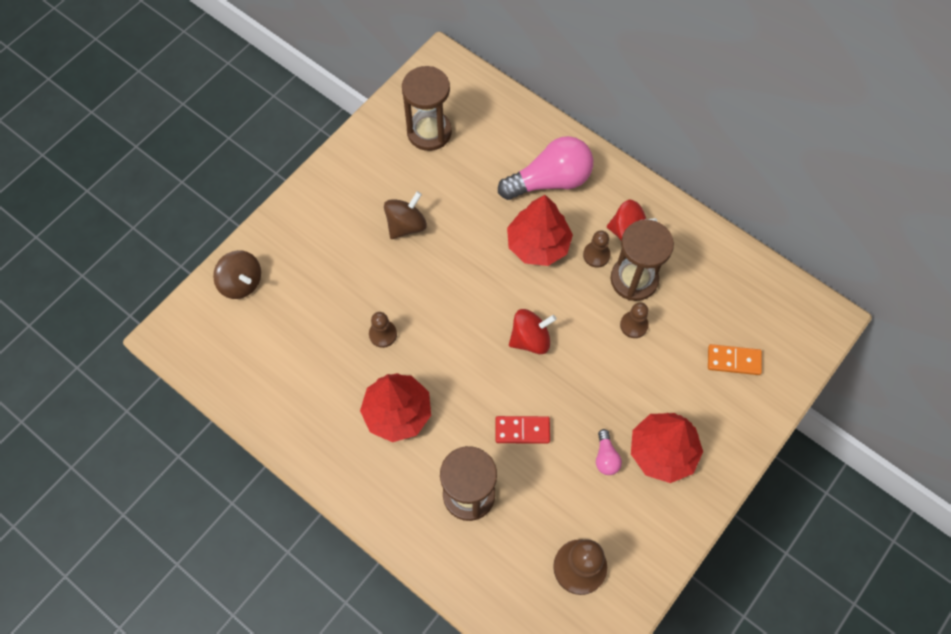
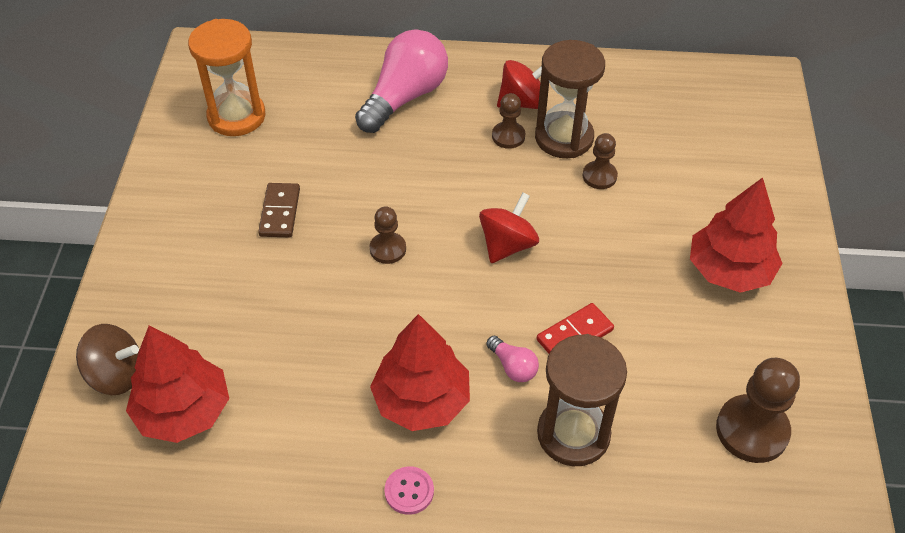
camera: 35 degrees left, 15 degrees down
brown pawn [369,312,397,348] -> brown pawn moved to [370,206,406,264]
brown spinning top [384,191,427,239] -> brown domino [258,183,300,237]
brown hourglass [402,66,452,151] -> orange hourglass [188,19,265,136]
red tree [507,195,573,266] -> red tree moved to [126,326,229,443]
pink light bulb [596,429,622,475] -> pink light bulb moved to [486,336,539,382]
orange domino [708,344,762,375] -> none
none -> pink button [384,466,434,515]

